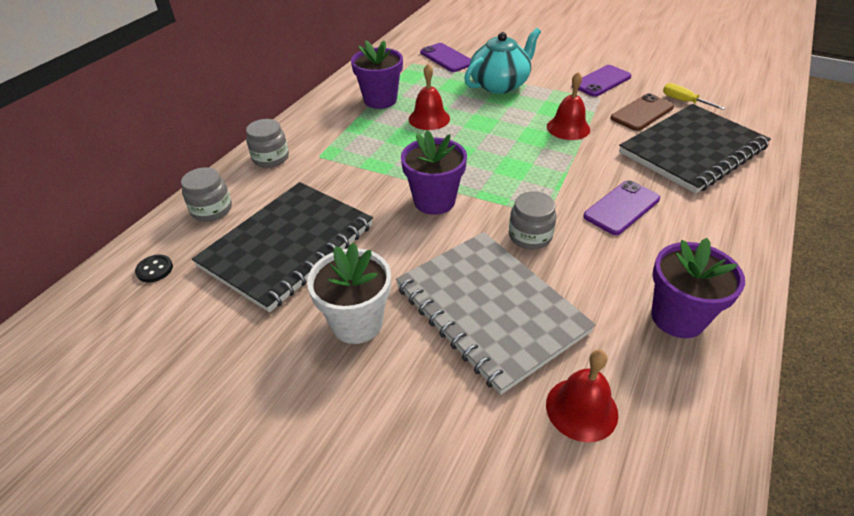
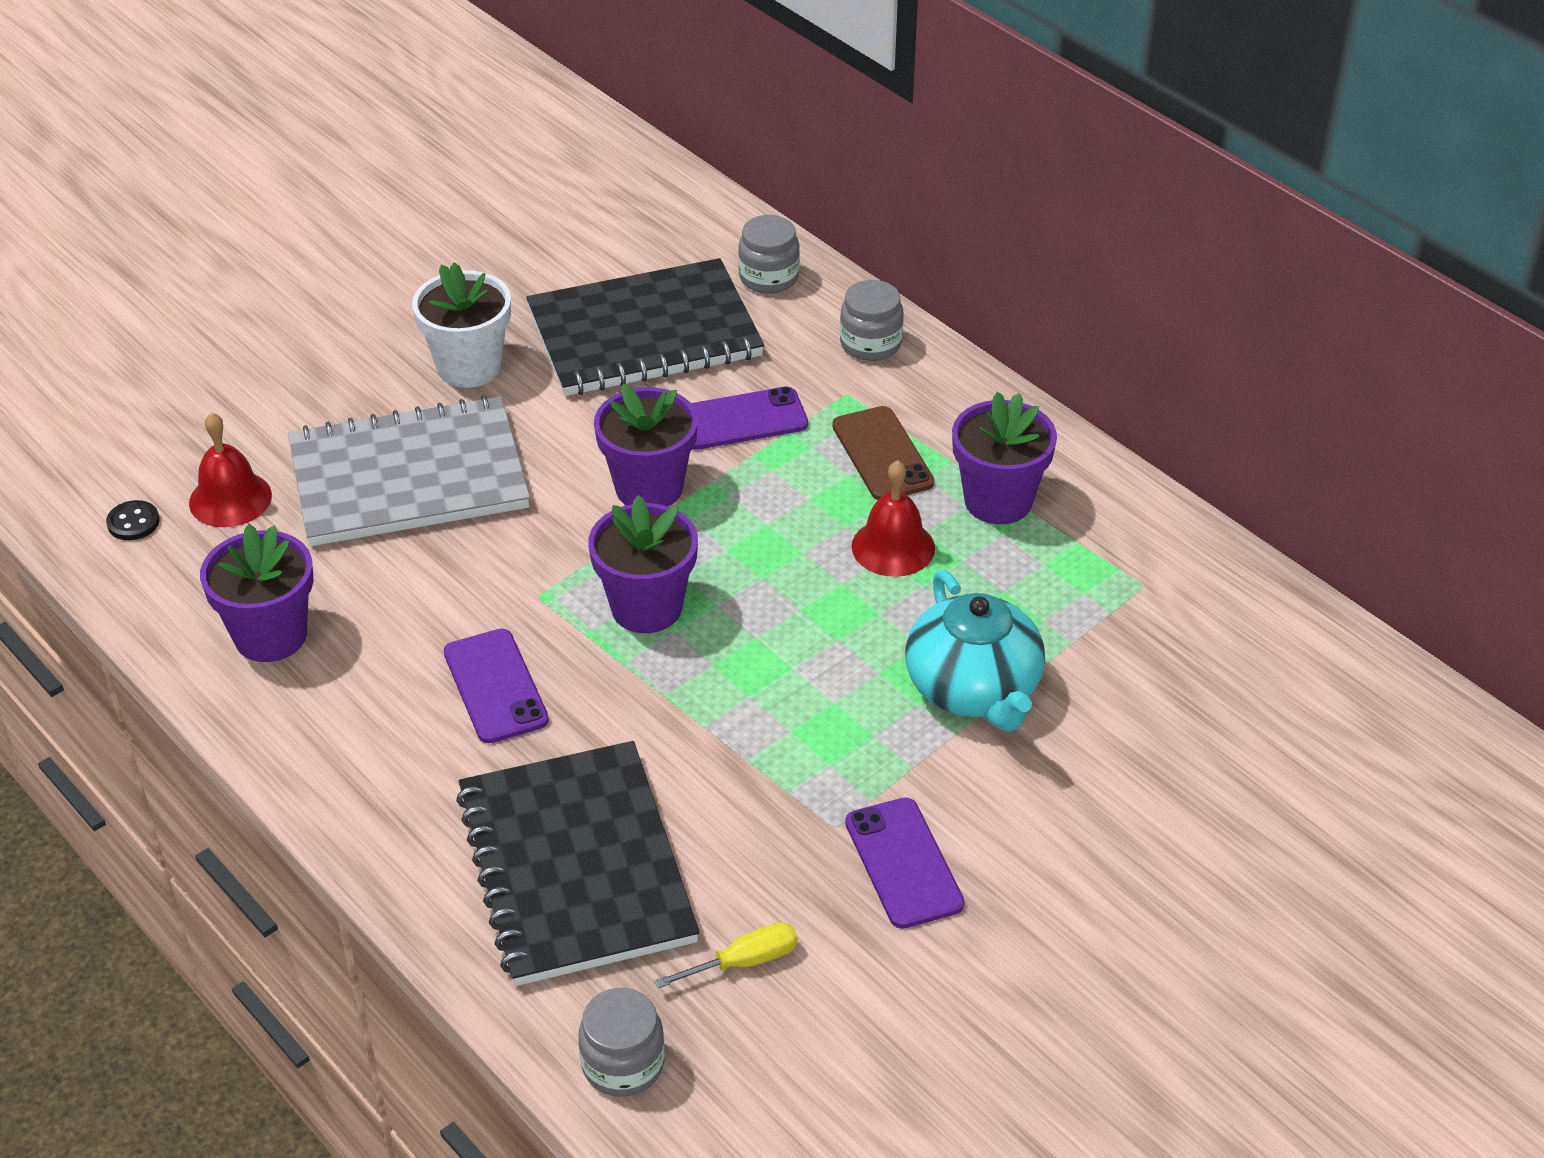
camera: 110 degrees right, 0 degrees up
black button [135,255,173,283] -> black button moved to [106,500,159,540]
black notebook [192,182,373,312] -> black notebook turned 75 degrees counterclockwise [526,258,764,396]
purple phone [420,43,471,72] -> purple phone moved to [691,386,808,450]
grey jar [509,191,557,249] -> grey jar moved to [578,988,665,1097]
red bell [547,72,590,140] -> none
brown phone [611,93,674,131] -> brown phone moved to [832,406,934,500]
none -> purple flower pot [588,495,698,633]

